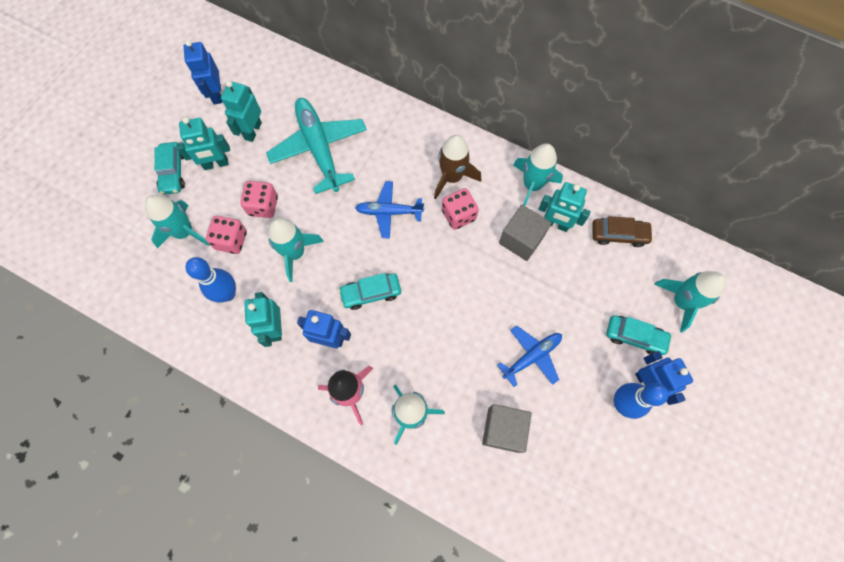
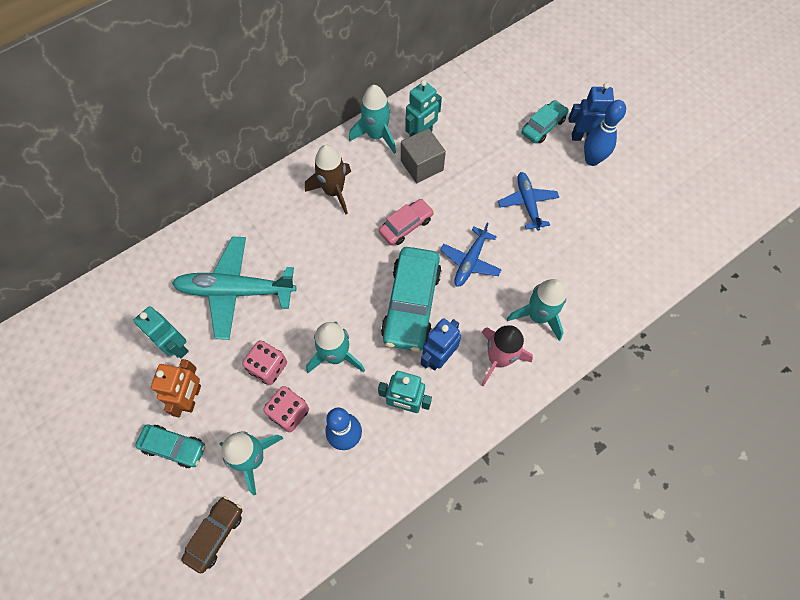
camera: 65 degrees left, 5 degrees down
turquoise robot [176,117,230,170] -> orange robot [151,359,201,417]
blue robot [184,40,222,104] -> none
turquoise car [338,273,401,310] -> turquoise car [381,247,442,351], size x1.76
blue plane [355,181,424,238] -> blue plane moved to [440,222,502,287]
pink dice [442,188,479,230] -> none
grey cube [482,404,532,453] -> none
brown car [592,216,653,247] -> brown car moved to [181,496,242,573]
turquoise rocket [654,271,726,333] -> none
none -> pink car [379,199,434,245]

